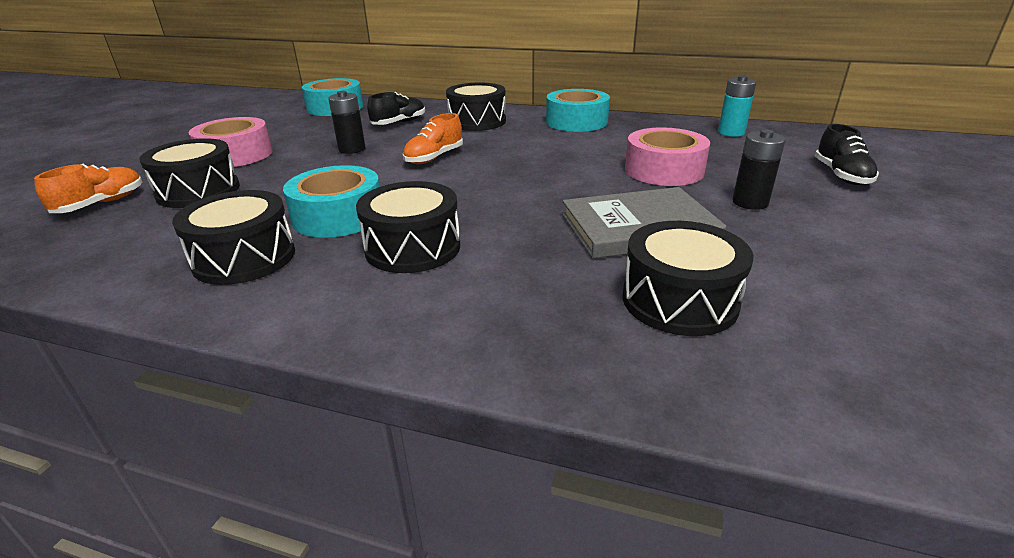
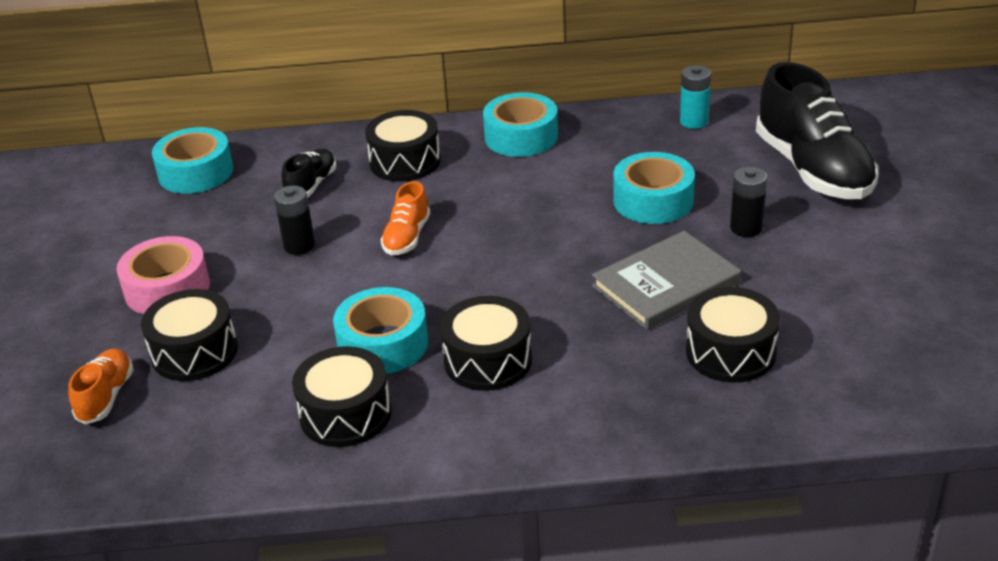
camera: 20 degrees left, 5 degrees up
pink tape [625,127,710,186] -> turquoise tape [613,152,695,224]
black shoe [815,124,879,185] -> black shoe [756,62,879,199], size x2.07

